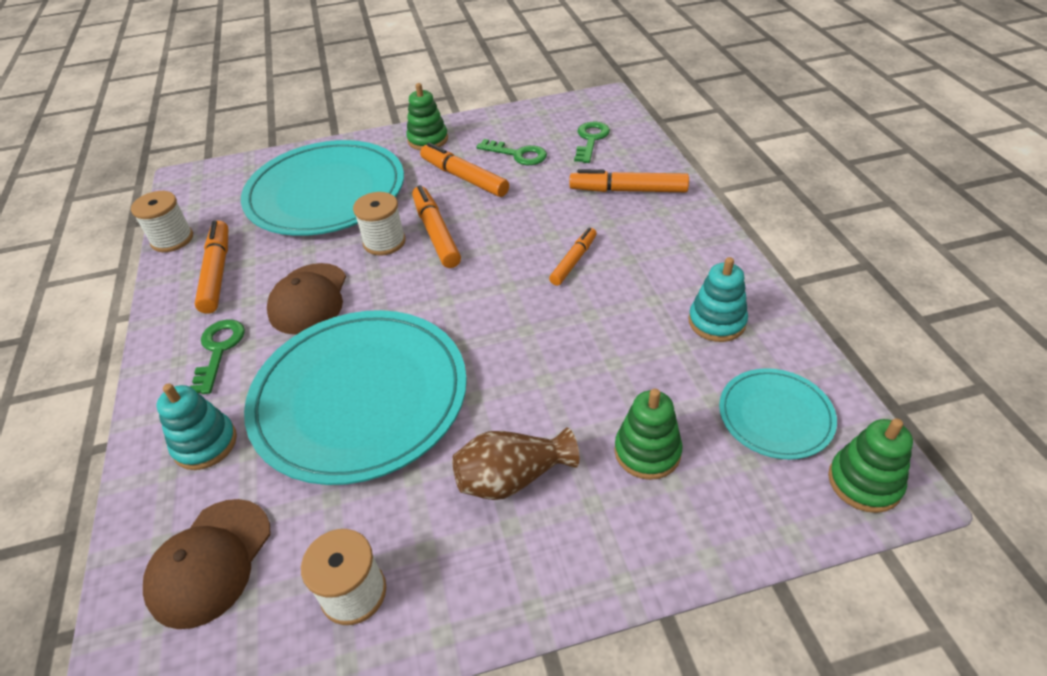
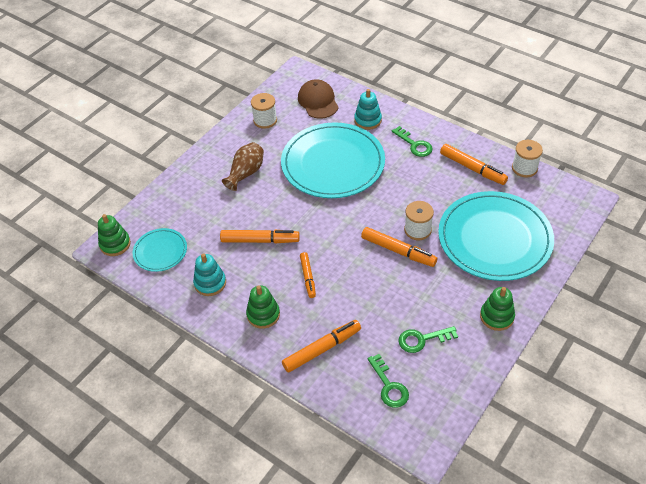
camera: 140 degrees right, 5 degrees up
brown cap [267,263,346,335] -> none
orange marker [420,143,509,197] -> orange marker moved to [220,230,300,244]
green stacking toy [614,389,683,480] -> green stacking toy moved to [246,285,280,329]

